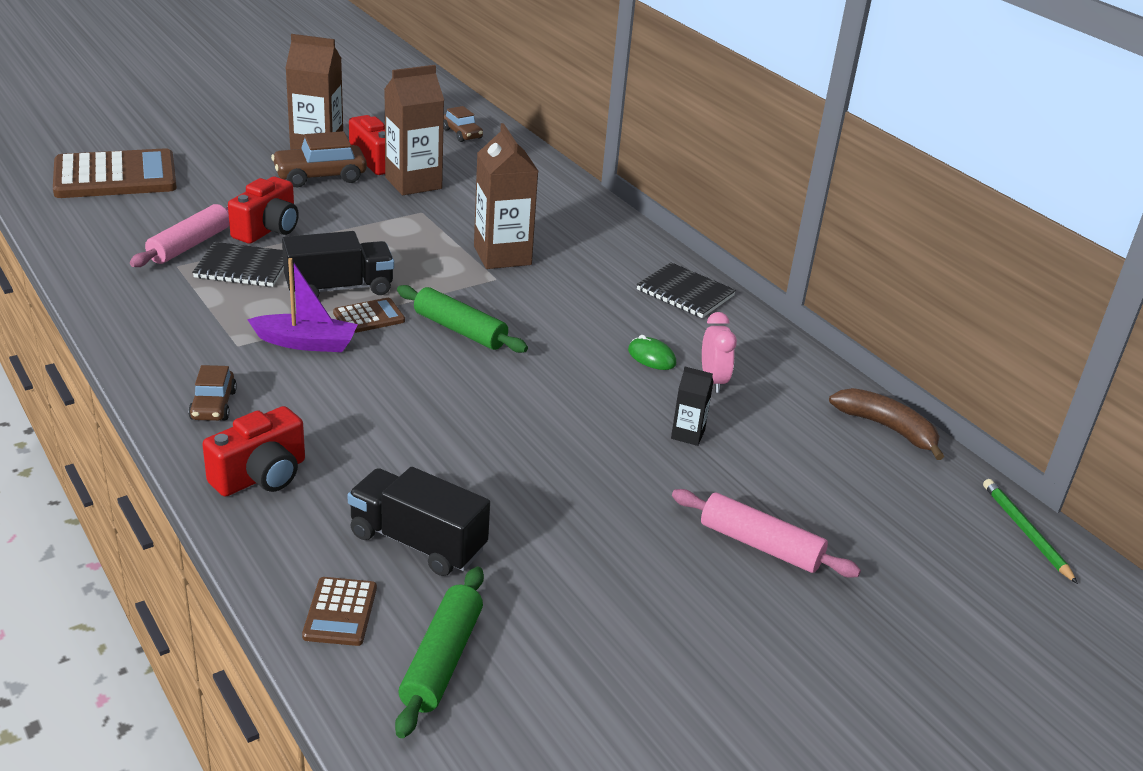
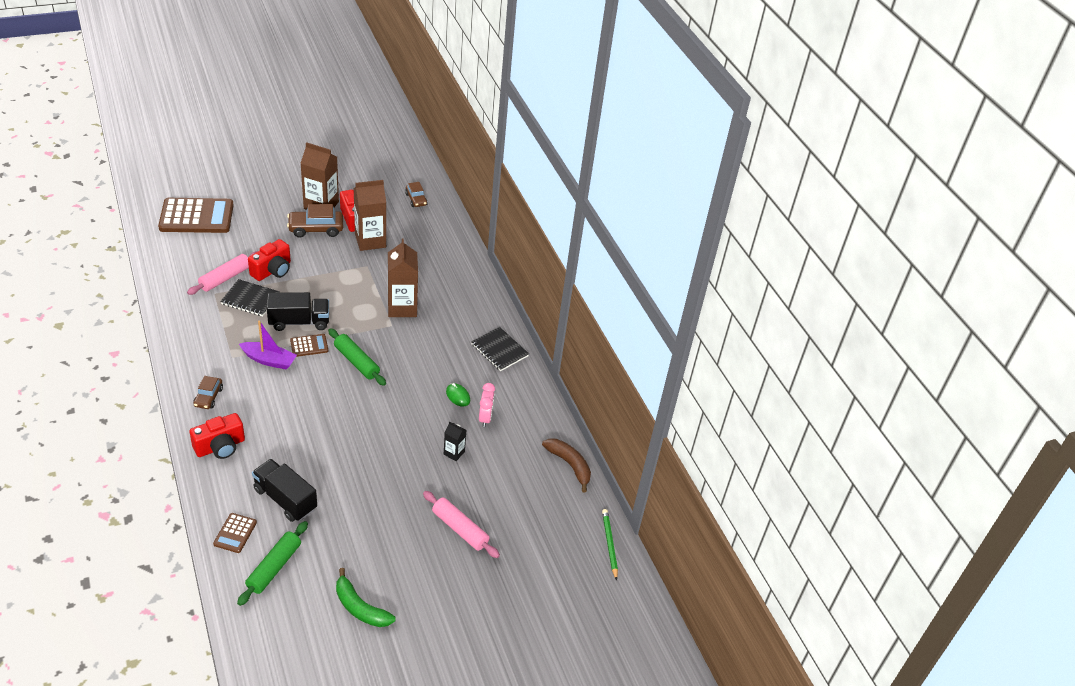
camera: 10 degrees right, 10 degrees up
none -> green banana [336,568,396,627]

